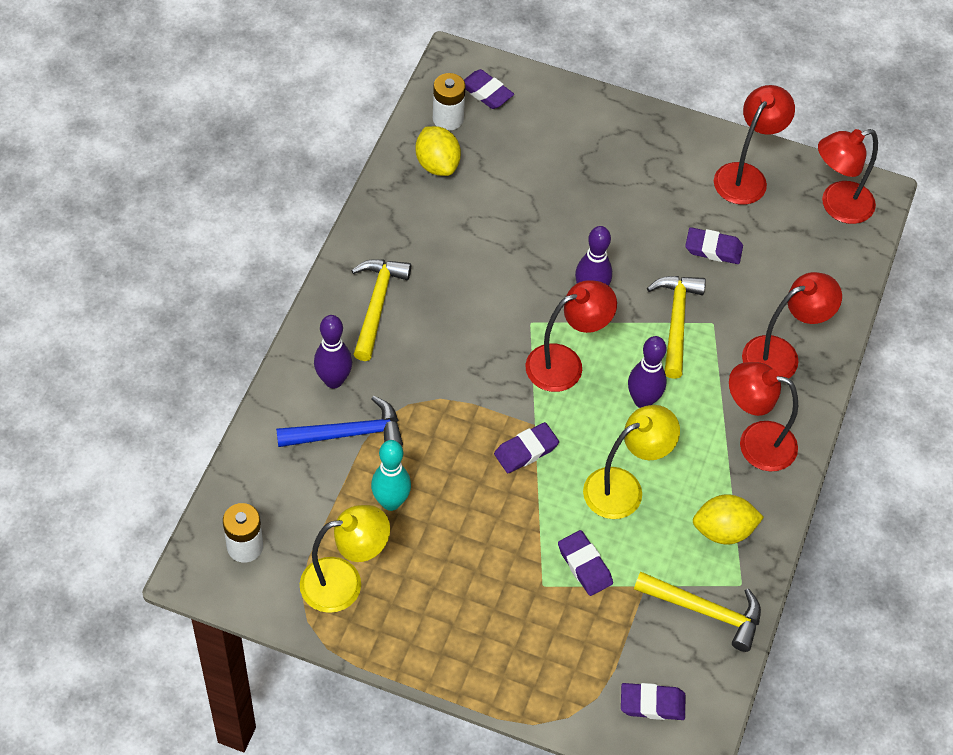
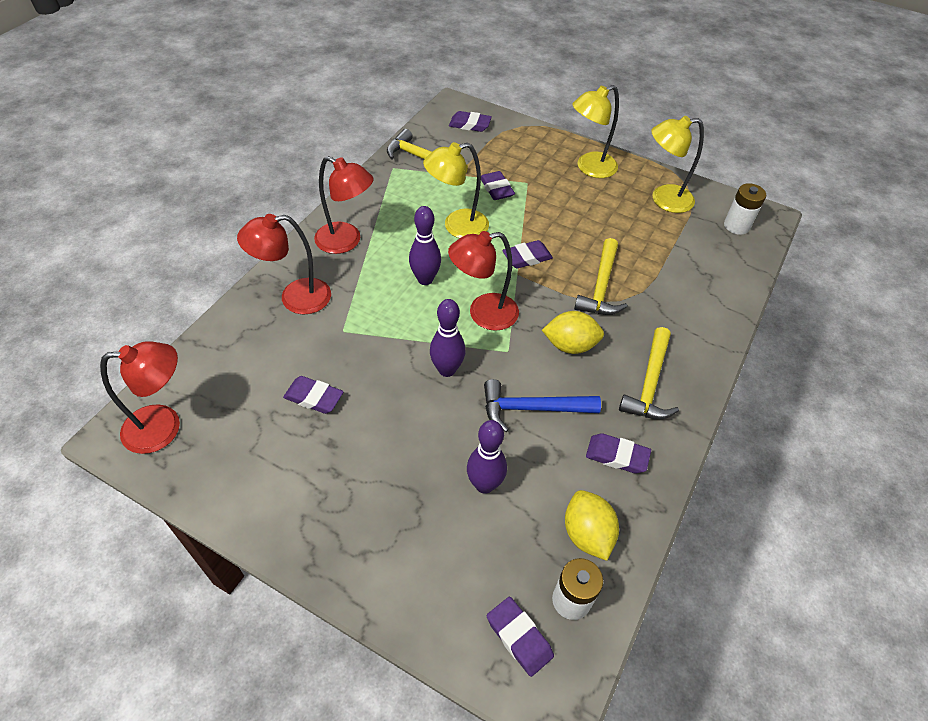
camera: 170 degrees left, 5 degrees down
blue hammer [276,396,403,447] -> blue hammer moved to [484,379,601,432]
purple bowling pin [314,315,352,388] -> purple bowling pin moved to [467,420,507,494]
turquoise bowling pin [371,440,411,511] -> none
yellow hammer [647,276,706,379] -> yellow hammer moved to [574,238,628,315]
yellow lemon [693,494,764,545] -> yellow lemon moved to [542,311,604,354]
red lamp [714,85,795,205] -> none
none -> yellow lamp [572,85,619,178]
none -> purple eraser [586,433,651,473]

